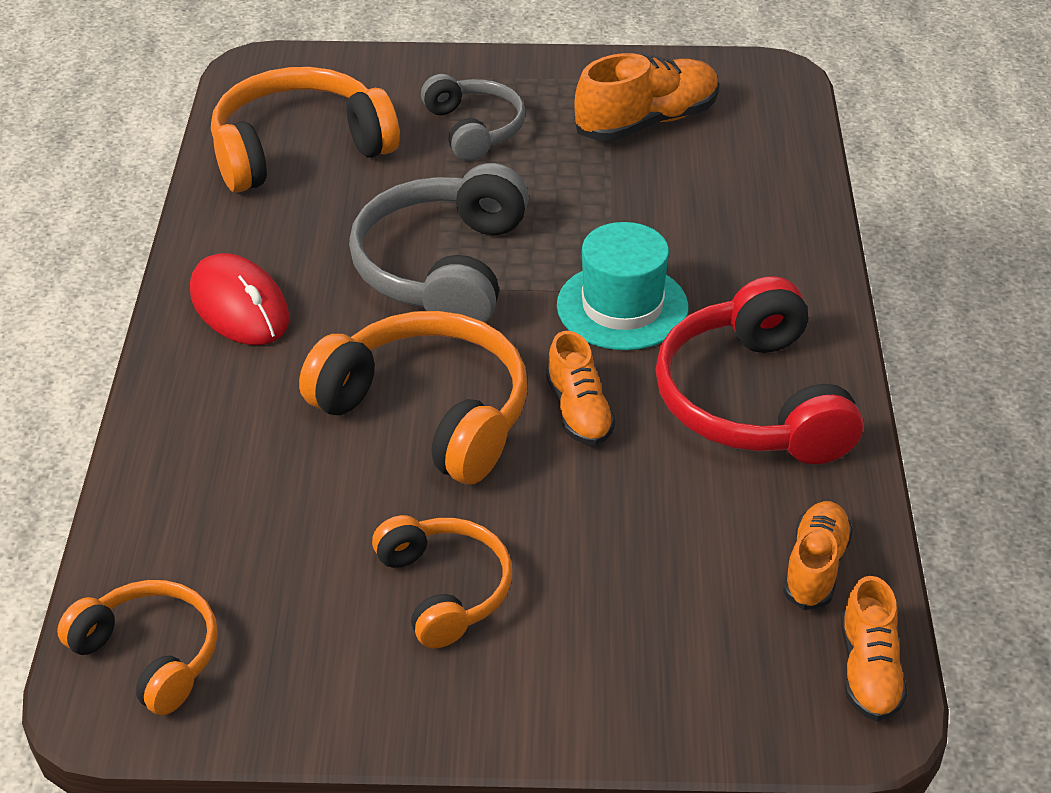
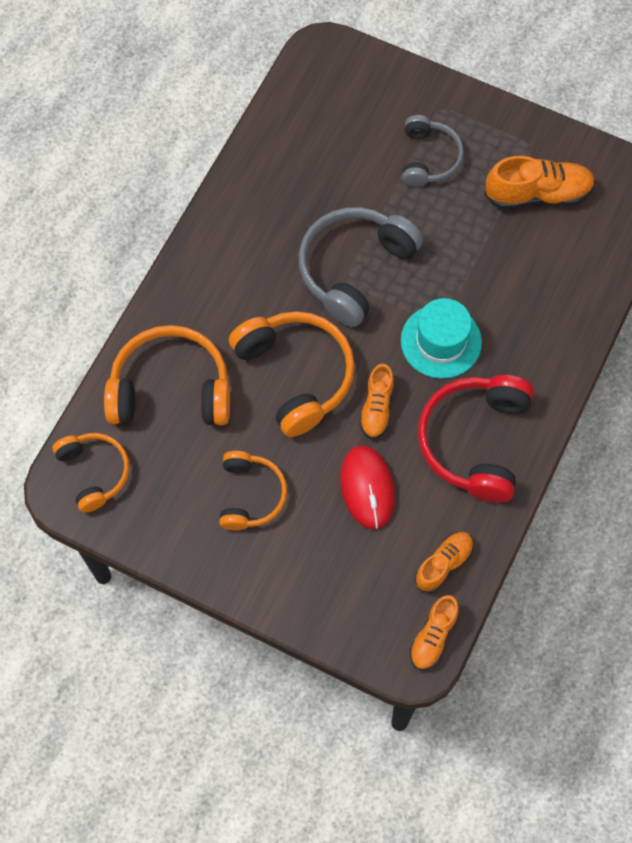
camera: 25 degrees right, 25 degrees up
red mouse [190,253,290,345] -> red mouse moved to [340,445,395,529]
orange headphones [211,67,399,192] -> orange headphones moved to [104,325,230,425]

